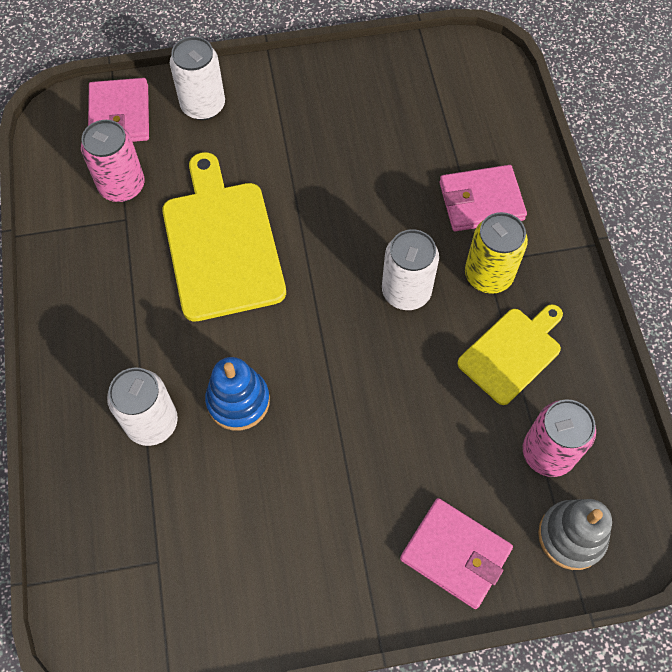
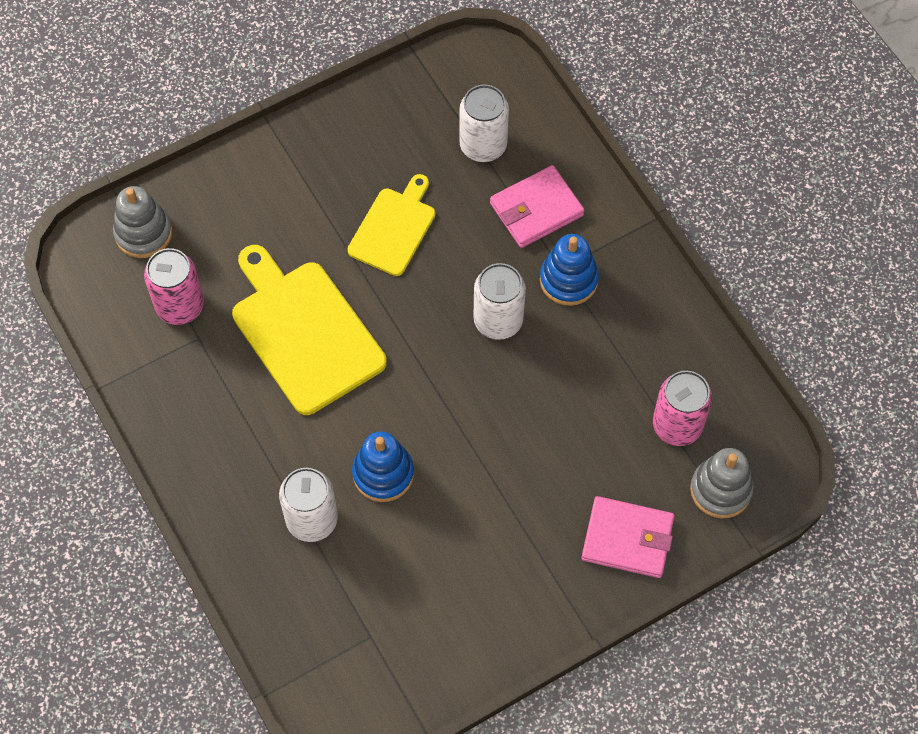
camera: 20 degrees left, 0 degrees up
pink wallet [88,78,149,142] -> grey stacking toy [113,186,172,258]
white can [170,36,225,120] -> white can moved to [460,84,509,162]
yellow cutting board [457,304,563,405] -> yellow cutting board moved to [348,174,435,276]
yellow can [465,212,528,294] -> blue stacking toy [540,234,599,306]

